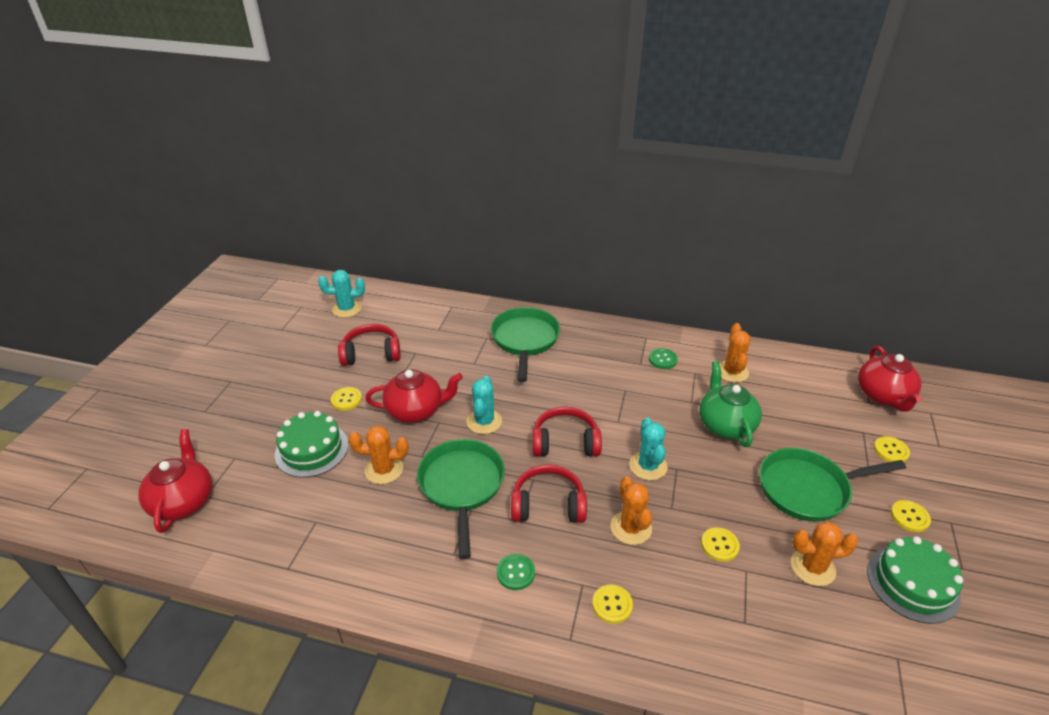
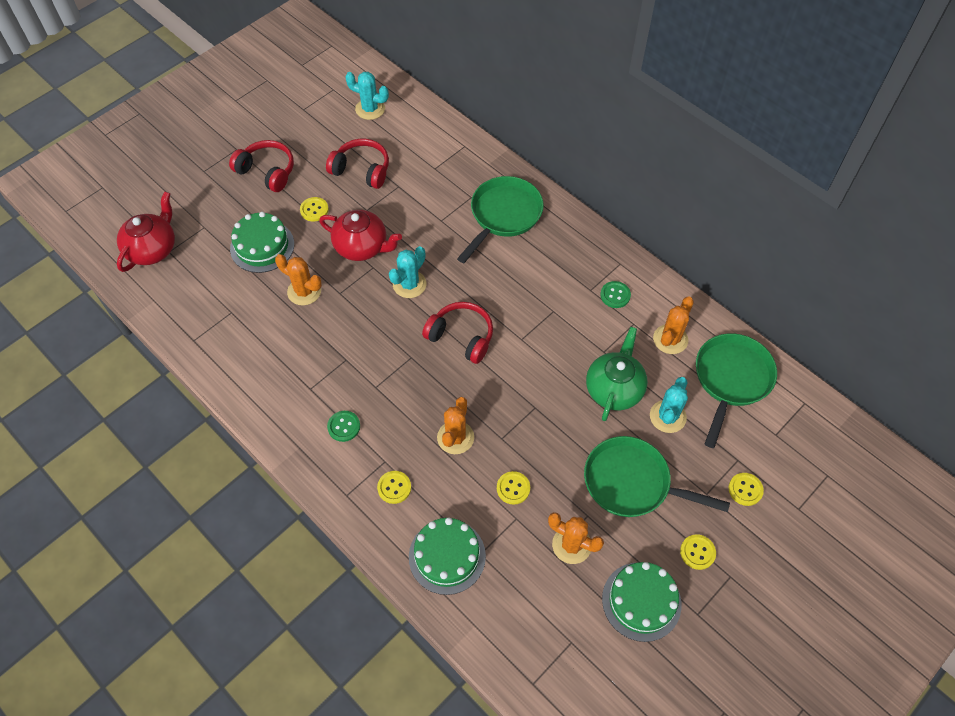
camera: 30 degrees right, 20 degrees up
green pan [417,439,505,559] -> green pan moved to [696,333,777,448]
red headphones [511,464,587,523] -> red headphones moved to [229,140,294,192]
turquoise cactus [629,418,668,480] -> turquoise cactus moved to [650,377,688,433]
red teapot [858,346,923,412] -> none
none -> green cake [409,518,486,595]

